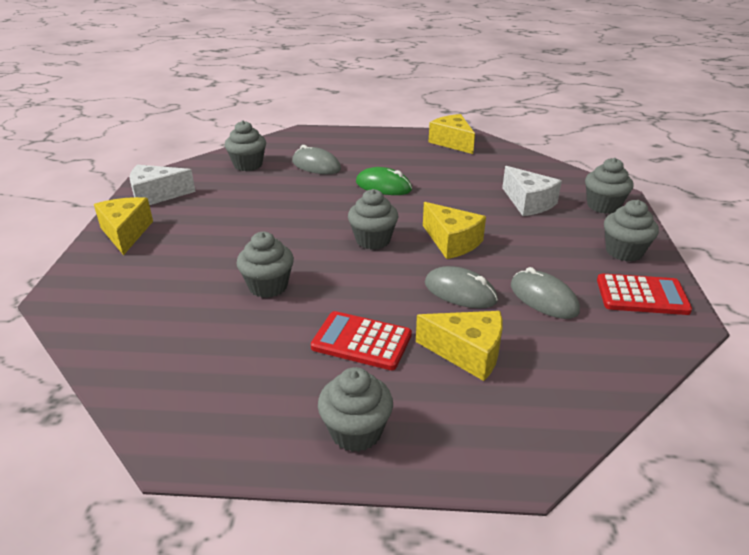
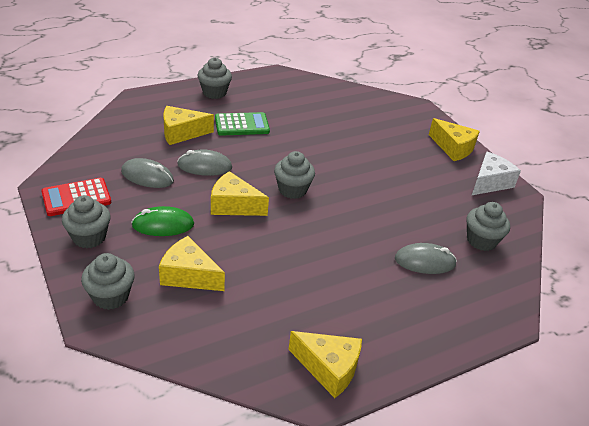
camera: 145 degrees right, 5 degrees up
grey cupcake [237,232,294,298] -> none
red calculator [311,311,412,370] -> green calculator [215,112,270,136]
green mouse [356,167,412,195] -> green mouse moved to [131,206,194,236]
white cheese [502,166,562,216] -> yellow cheese [159,236,225,291]

